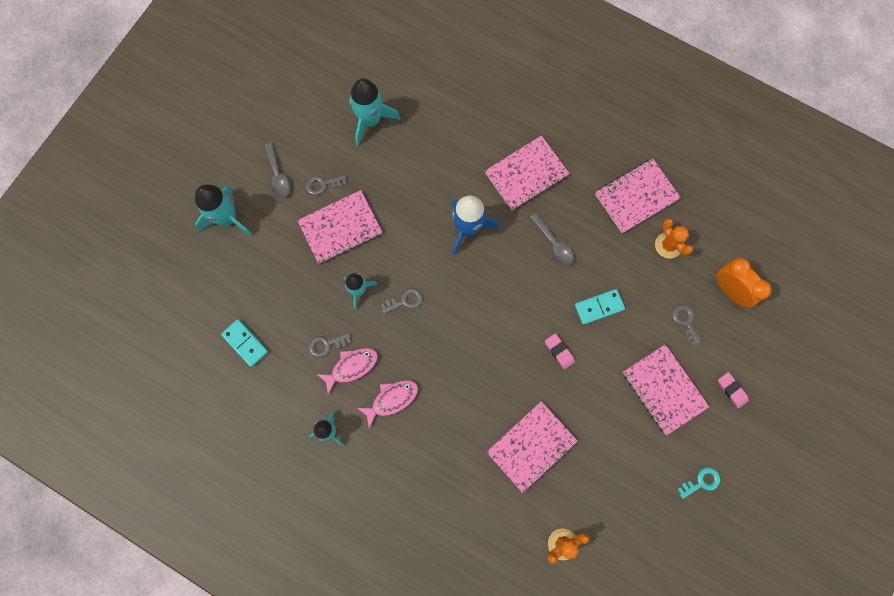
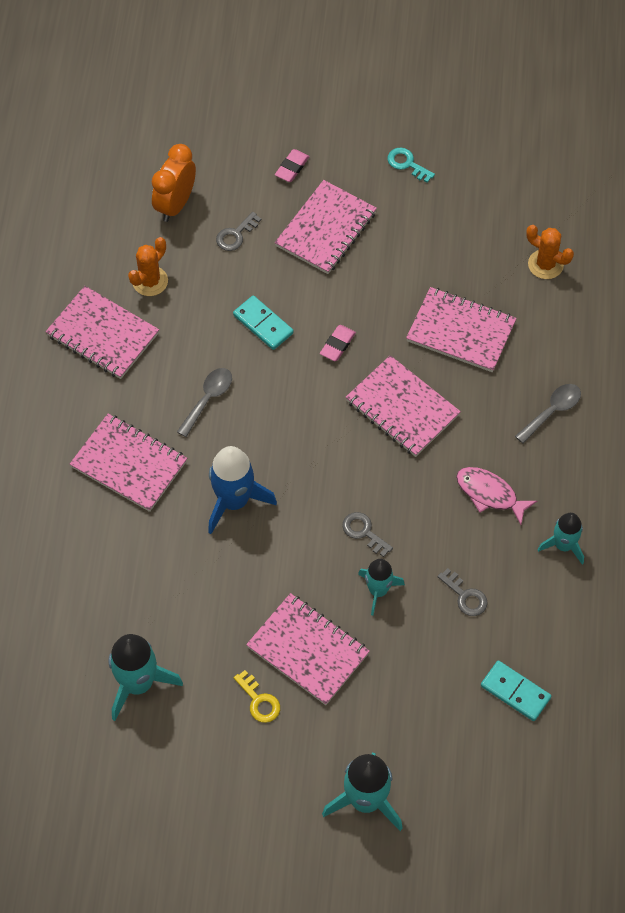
camera: 115 degrees left, 15 degrees down
turquoise domino [221,319,268,367] -> turquoise domino turned 75 degrees counterclockwise [481,661,551,721]
grey spoon [264,142,290,198] -> grey spoon moved to [515,384,581,444]
grey key [306,175,347,195] -> yellow key [234,670,280,723]
pink fish [317,348,378,395] -> none
none -> pink notebook [346,355,461,457]

